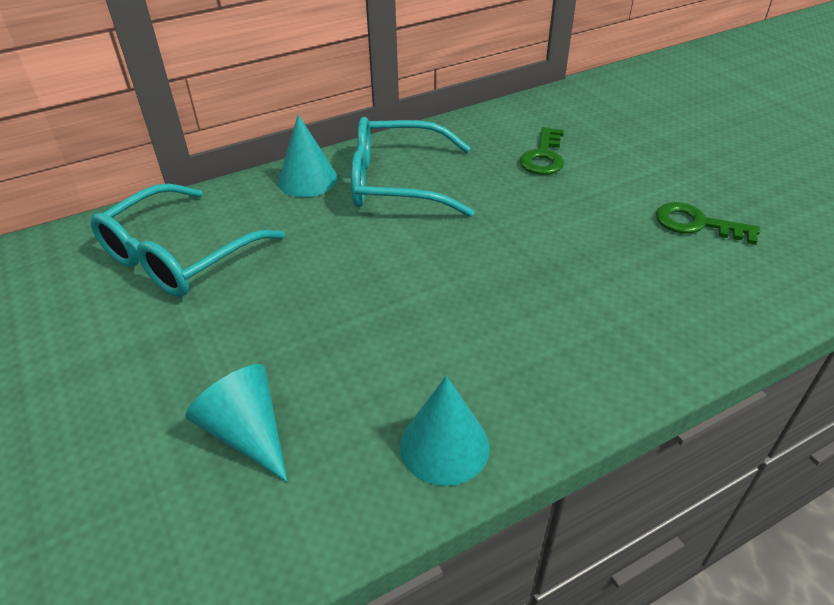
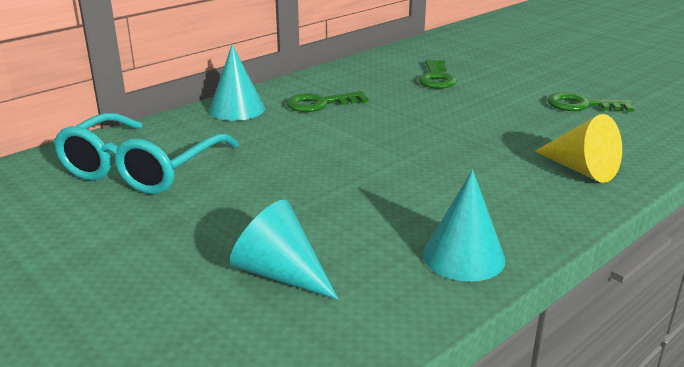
camera: 15 degrees left, 15 degrees down
turquoise glasses [351,117,474,217] -> green key [286,91,368,112]
none -> yellow cone [535,114,622,183]

